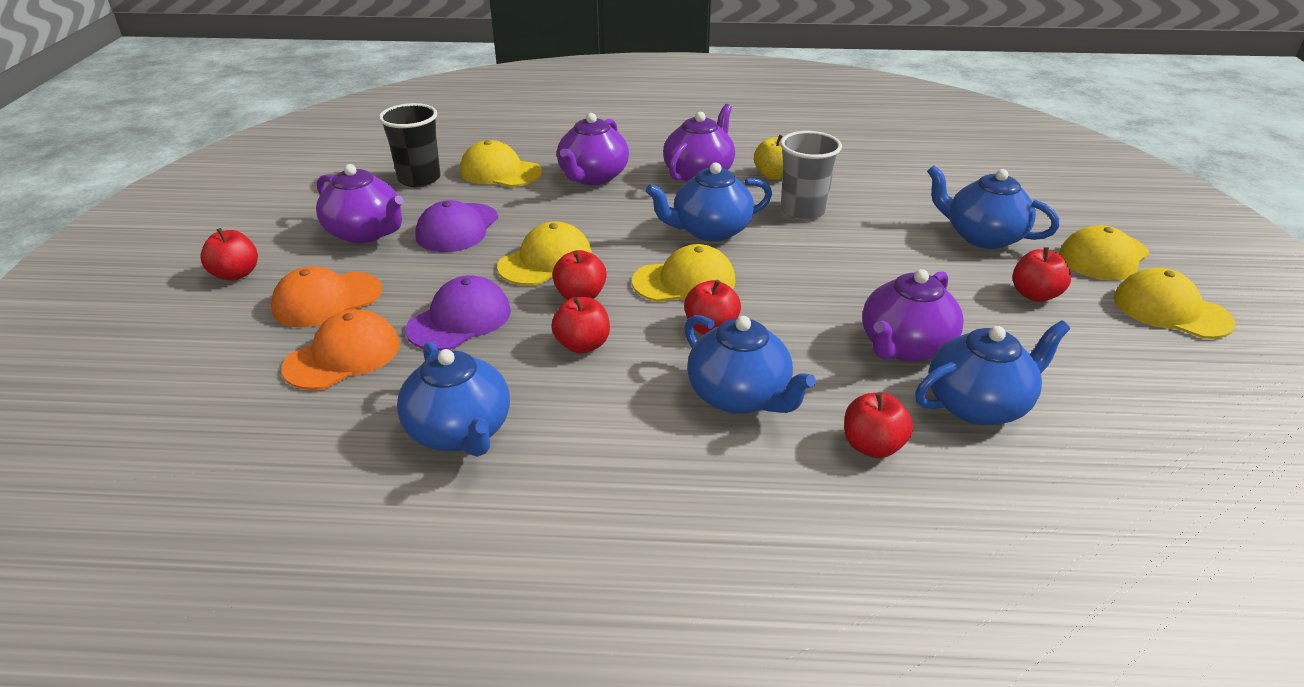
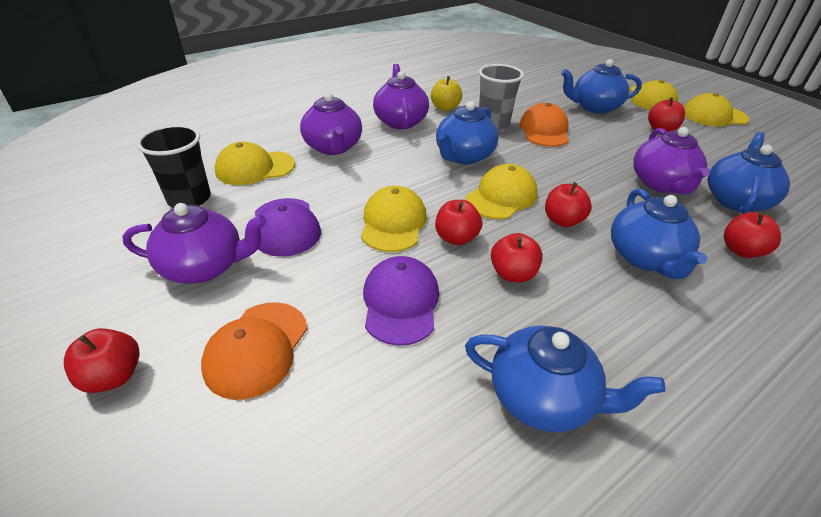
camera: 40 degrees left, 5 degrees up
orange cap [281,309,400,390] -> orange cap moved to [519,103,569,147]
blue teapot [684,315,816,414] -> blue teapot turned 75 degrees clockwise [611,189,708,279]

